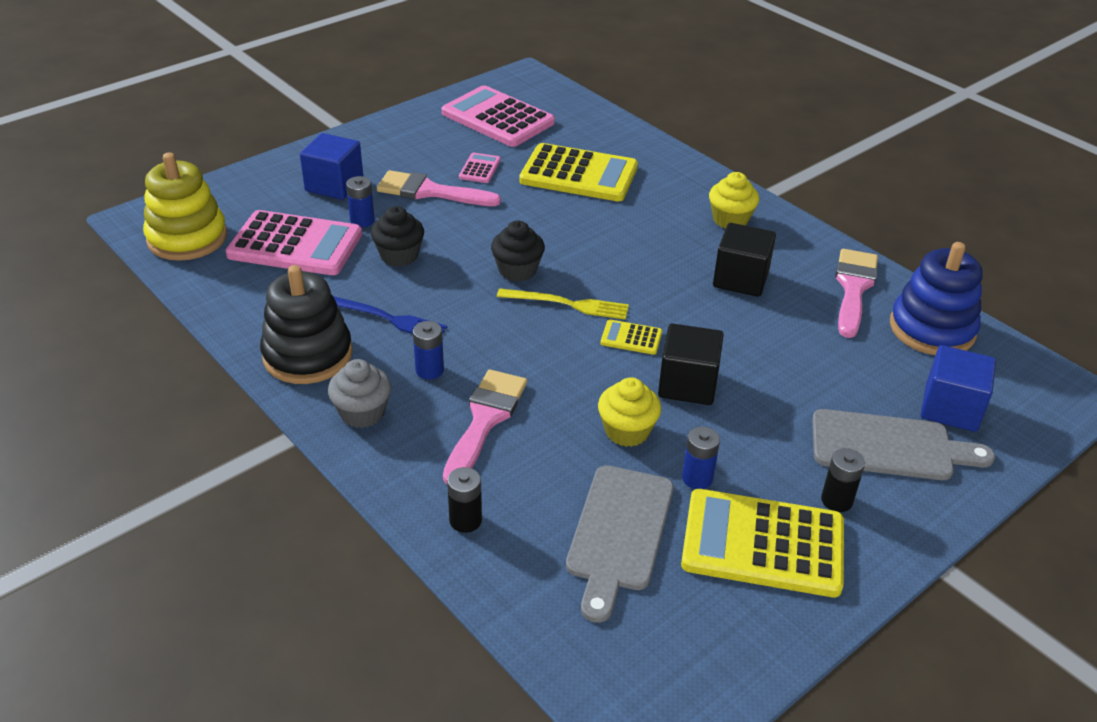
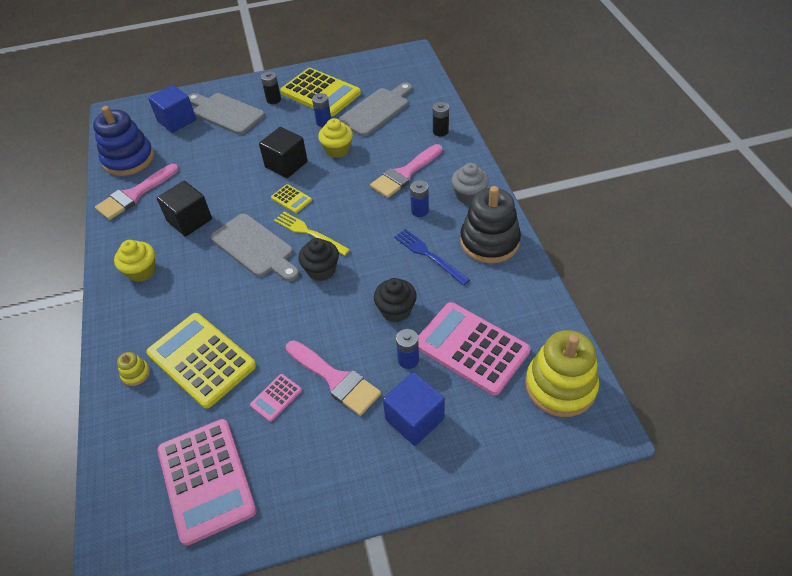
camera: 150 degrees left, 10 degrees up
none -> yellow stacking toy [117,352,150,386]
none -> grey cutting board [211,213,299,281]

